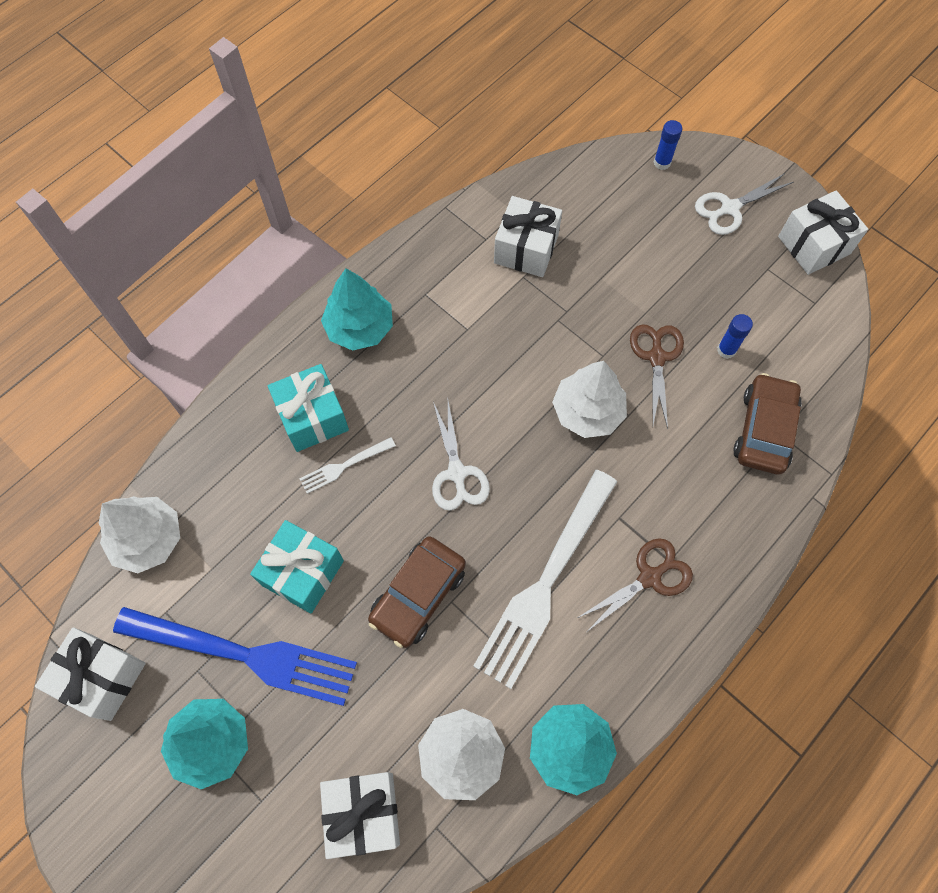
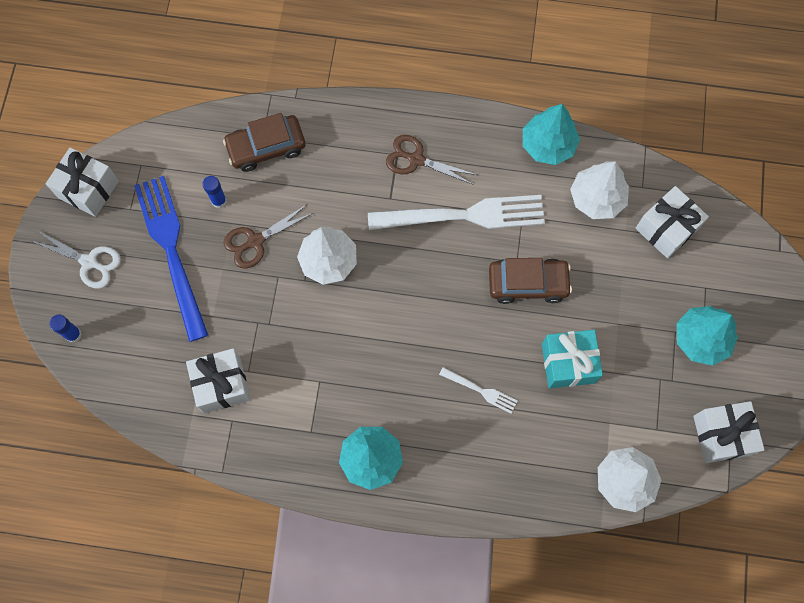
camera: 125 degrees left, 5 degrees up
blue fork [113,607,357,706] -> blue fork moved to [134,176,208,342]
turquoise gift [268,364,349,452] -> none
white scissors [432,401,490,511] -> none

